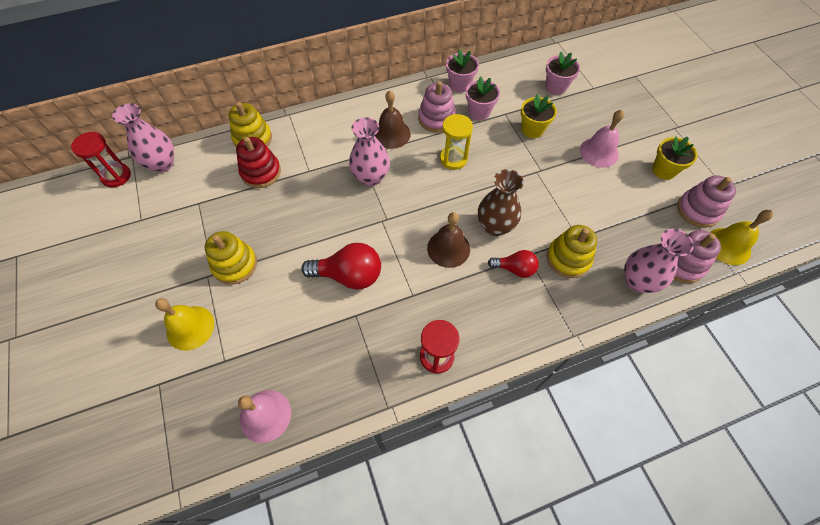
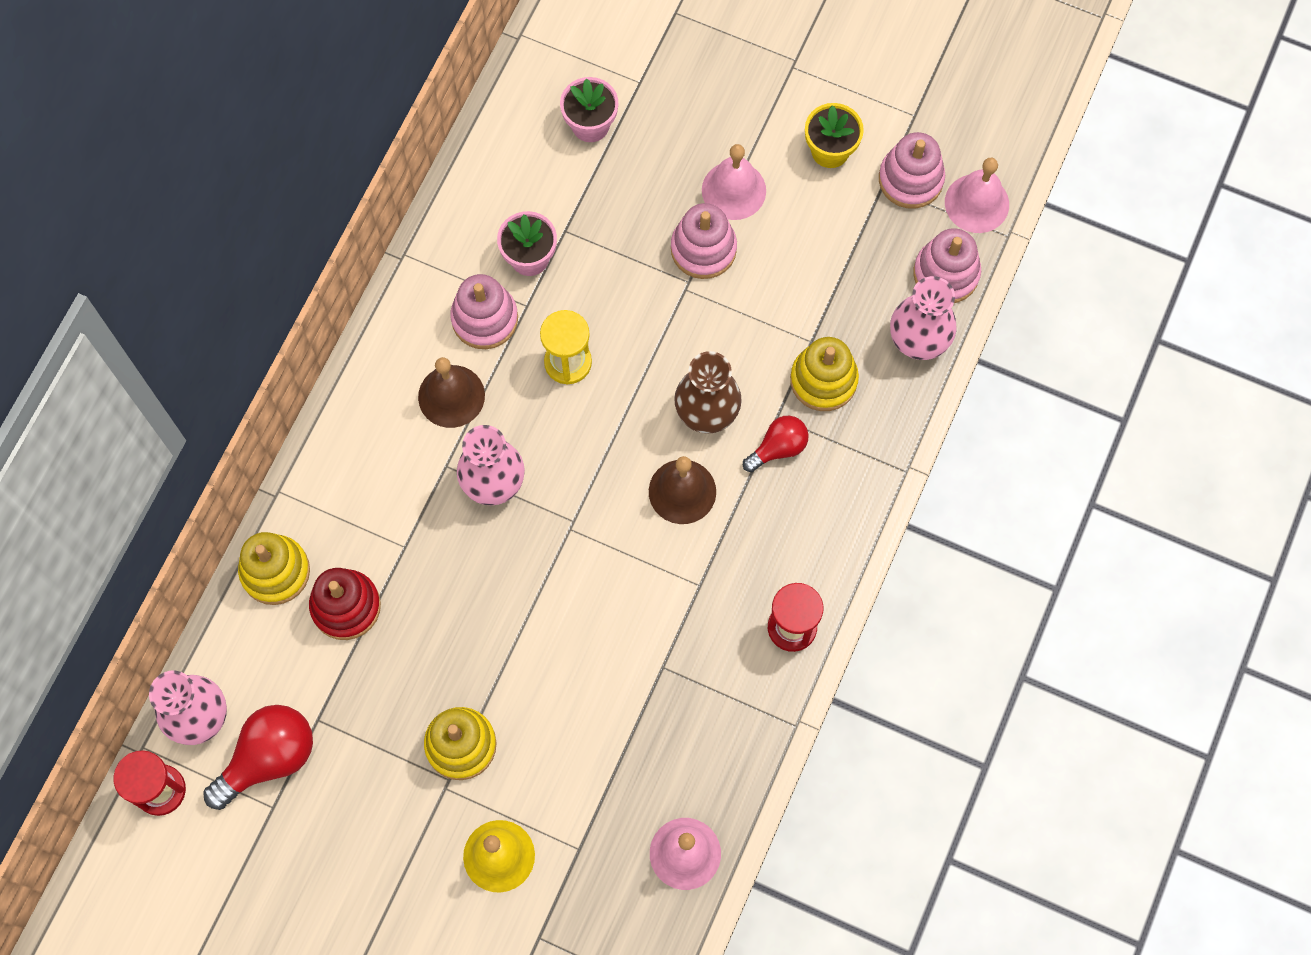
camera: 45 degrees left, 10 degrees up
red light bulb [301,243,381,290] -> red light bulb moved to [203,705,313,810]
pink flower pot [446,49,479,93] -> none
yellow flower pot [521,94,557,138] -> none
yellow bell [710,210,773,265] -> pink bell [945,158,1009,233]
none -> pink stacking toy [671,203,737,279]

